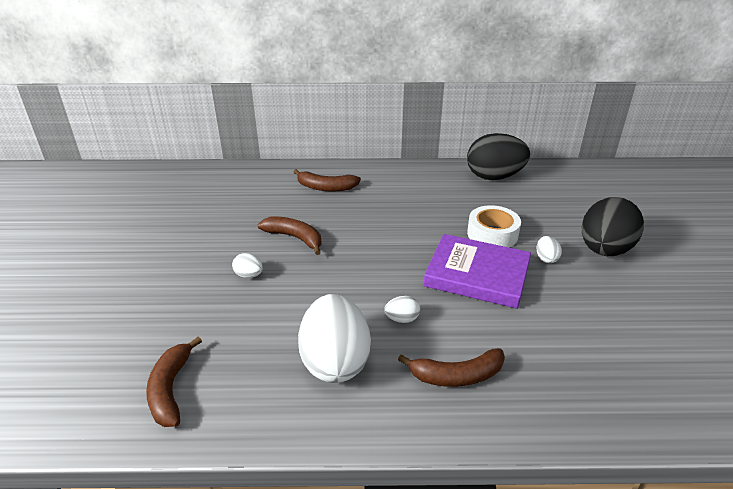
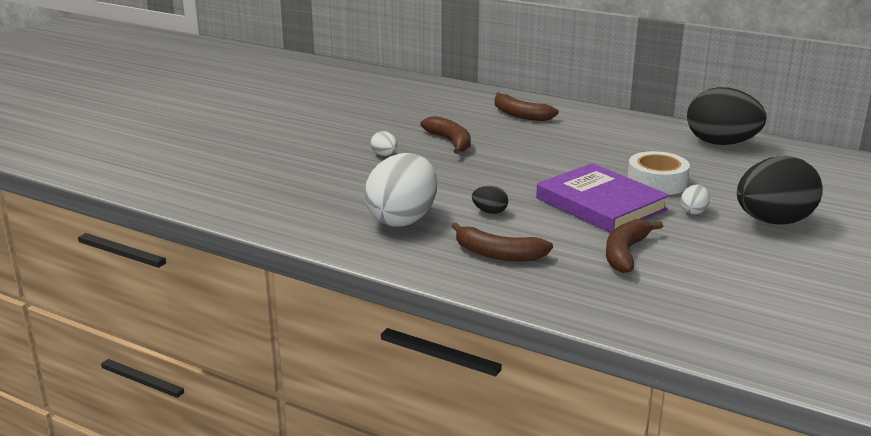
camera: 30 degrees right, 10 degrees down
brown banana [146,337,202,427] -> brown banana moved to [606,219,663,273]
white egg [384,296,420,323] -> black egg [472,186,508,214]

